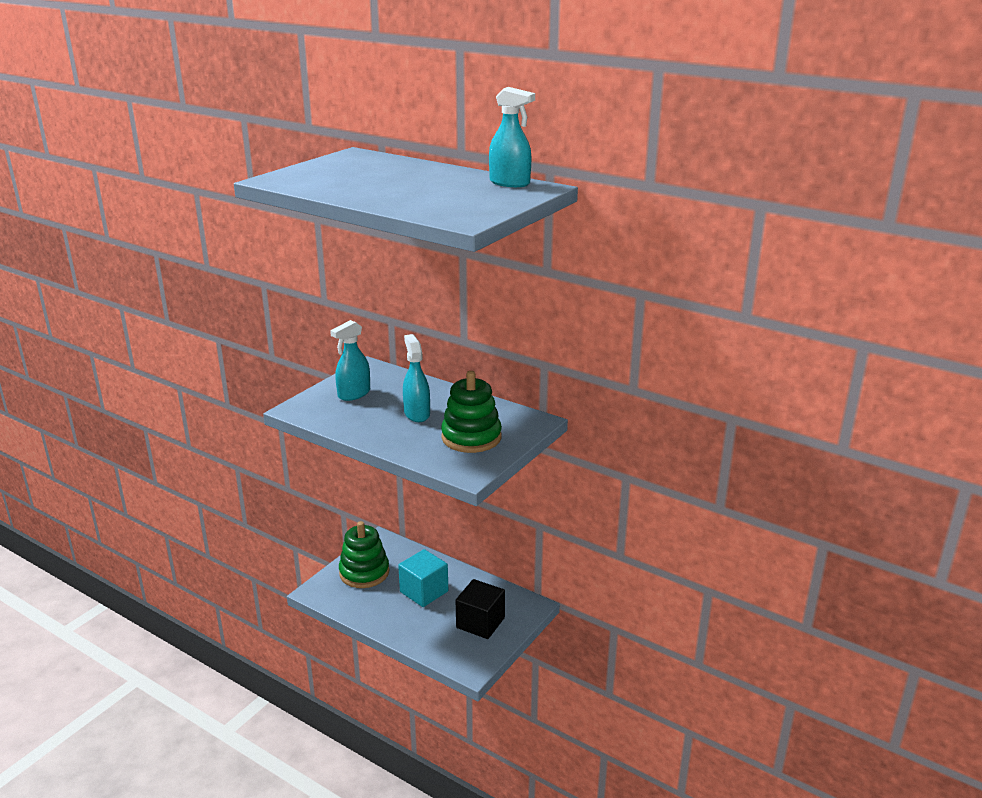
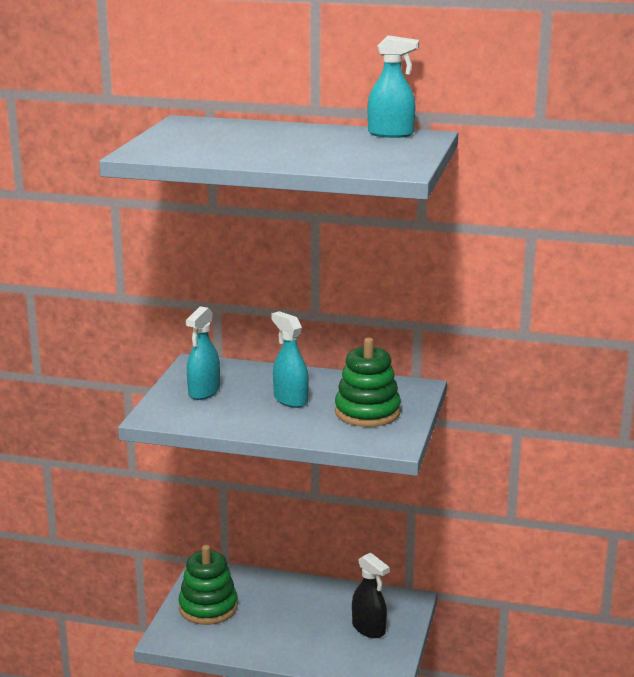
camera: 20 degrees left, 5 degrees down
turquoise cube [398,549,448,607] -> none
black cube [456,579,505,639] -> black spray bottle [352,553,390,638]

